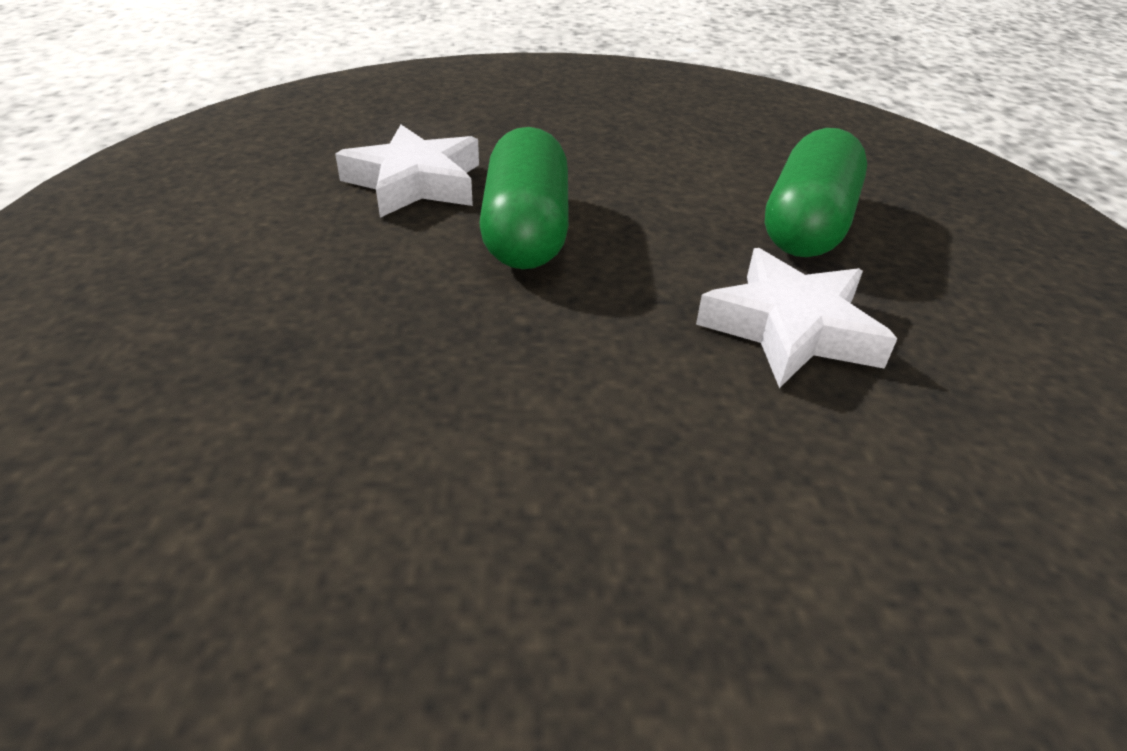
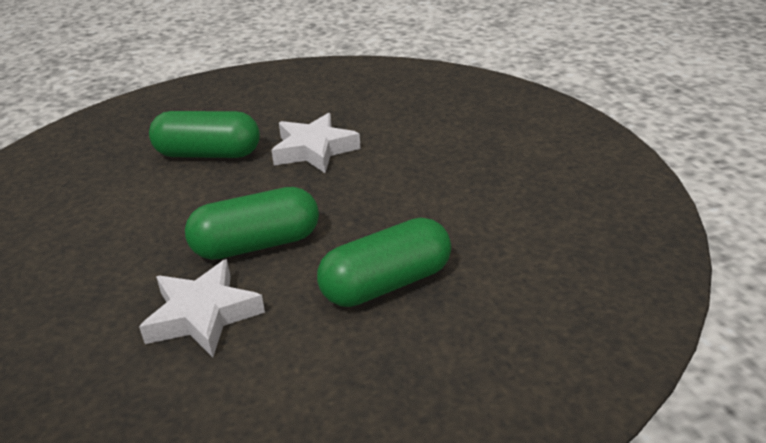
camera: 105 degrees left, 5 degrees down
none -> green capsule [317,218,451,307]

